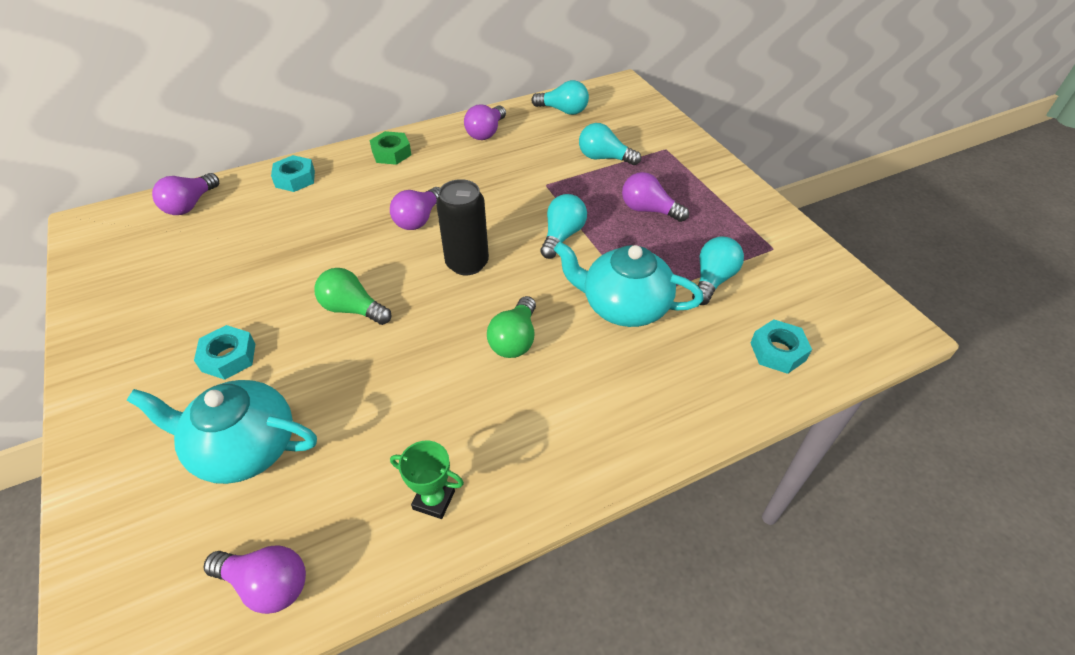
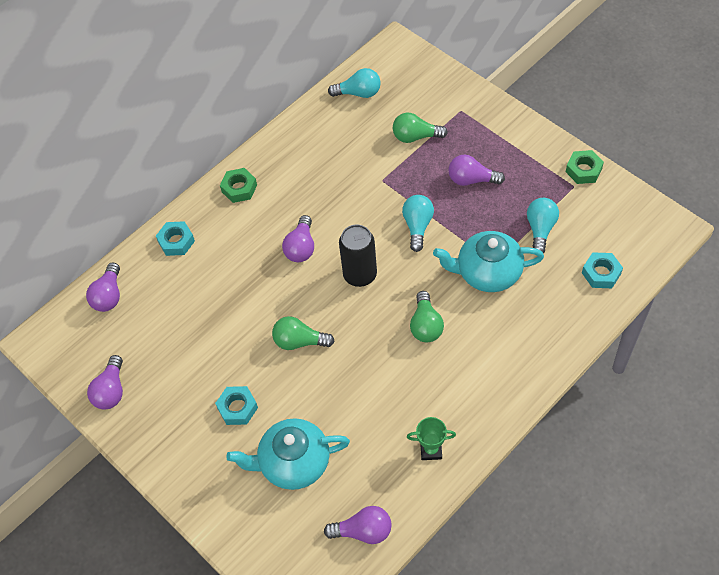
camera: 15 degrees left, 10 degrees up
purple light bulb [464,104,506,140] -> purple light bulb moved to [87,355,123,409]
turquoise light bulb [579,123,641,165] -> green light bulb [393,113,448,143]
none -> green nut [566,150,604,184]

